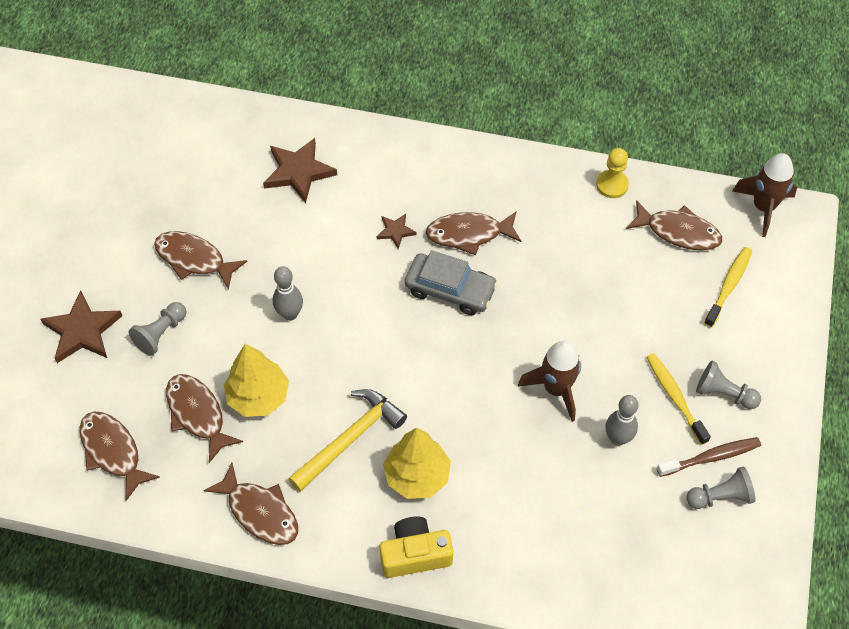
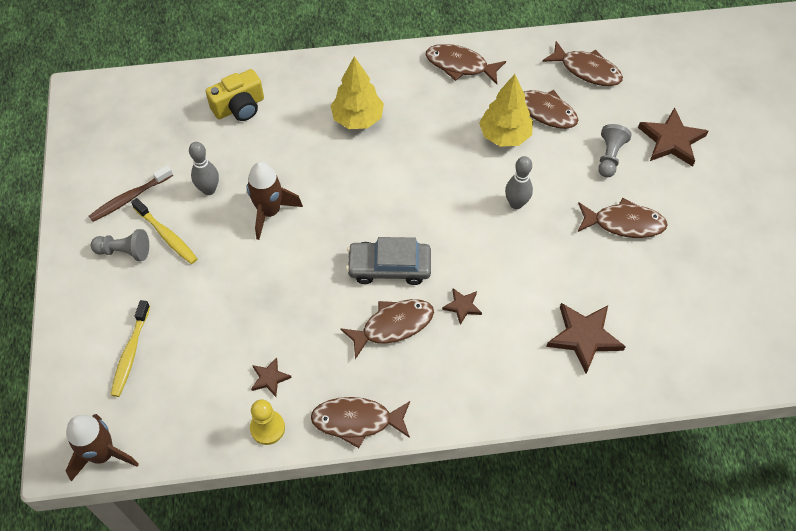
camera: 160 degrees right, 0 degrees up
yellow hammer [288,389,407,492] -> none
yellow camera [380,517,453,578] -> yellow camera moved to [206,69,264,121]
brown fish [626,200,722,251] -> brown fish moved to [311,397,410,448]
grey pawn [686,466,755,509] -> none
none -> brown star [251,357,292,397]

